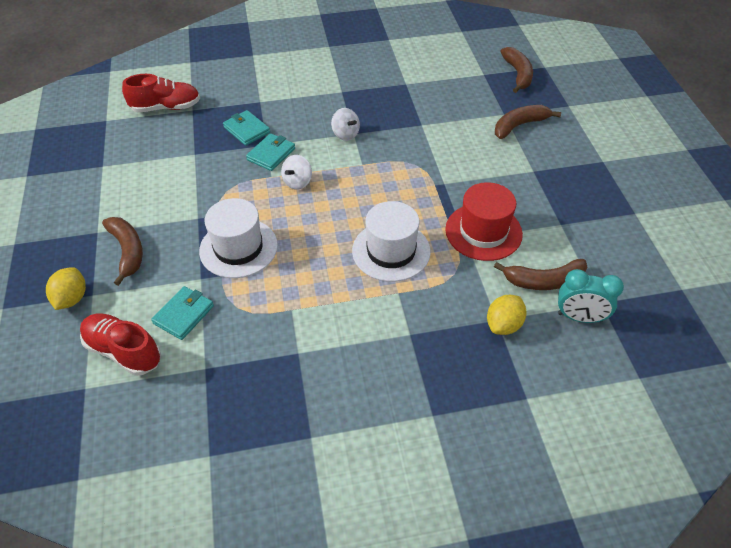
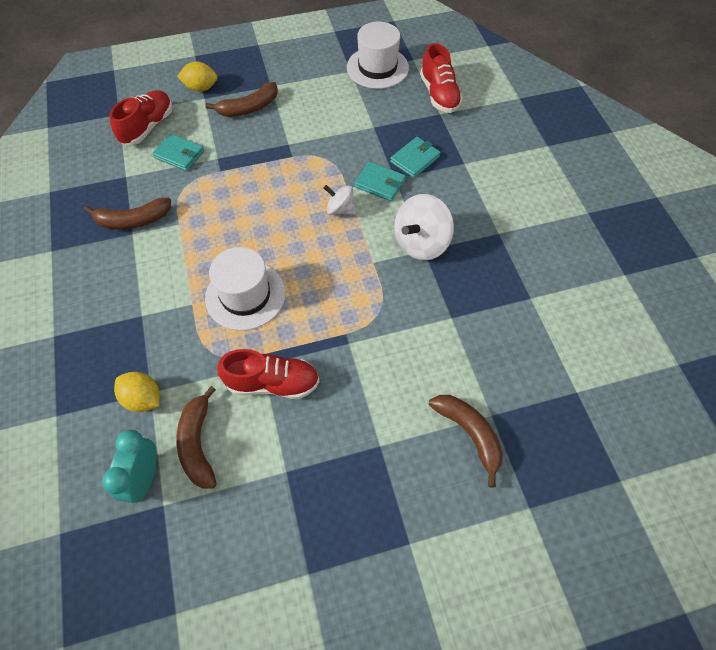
camera: 85 degrees right, 10 degrees up
white hat [199,198,278,278] -> white hat moved to [347,22,409,89]
white spinning top [331,108,360,141] -> white spinning top [394,194,454,260], size x1.75
red hat [445,182,523,261] -> red shoe [217,349,319,399]
brown banana [500,47,533,93] -> brown banana moved to [84,197,171,229]

